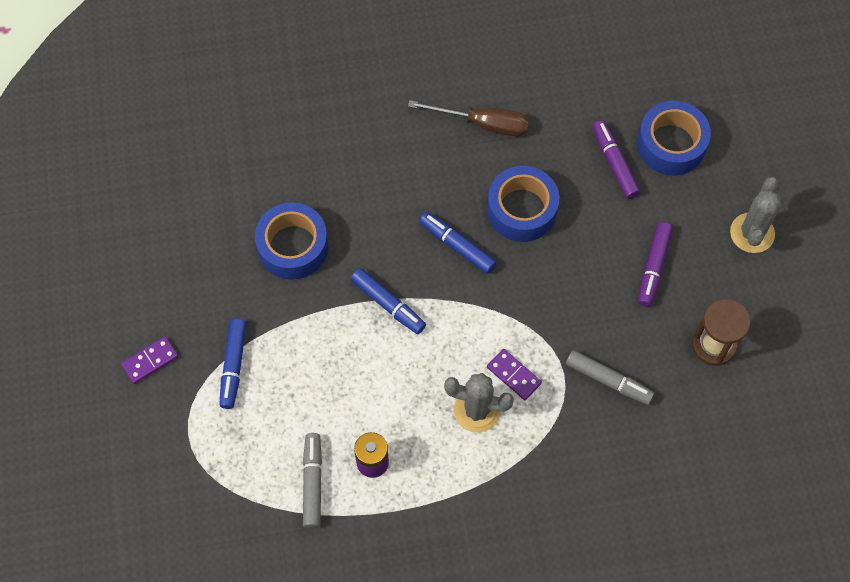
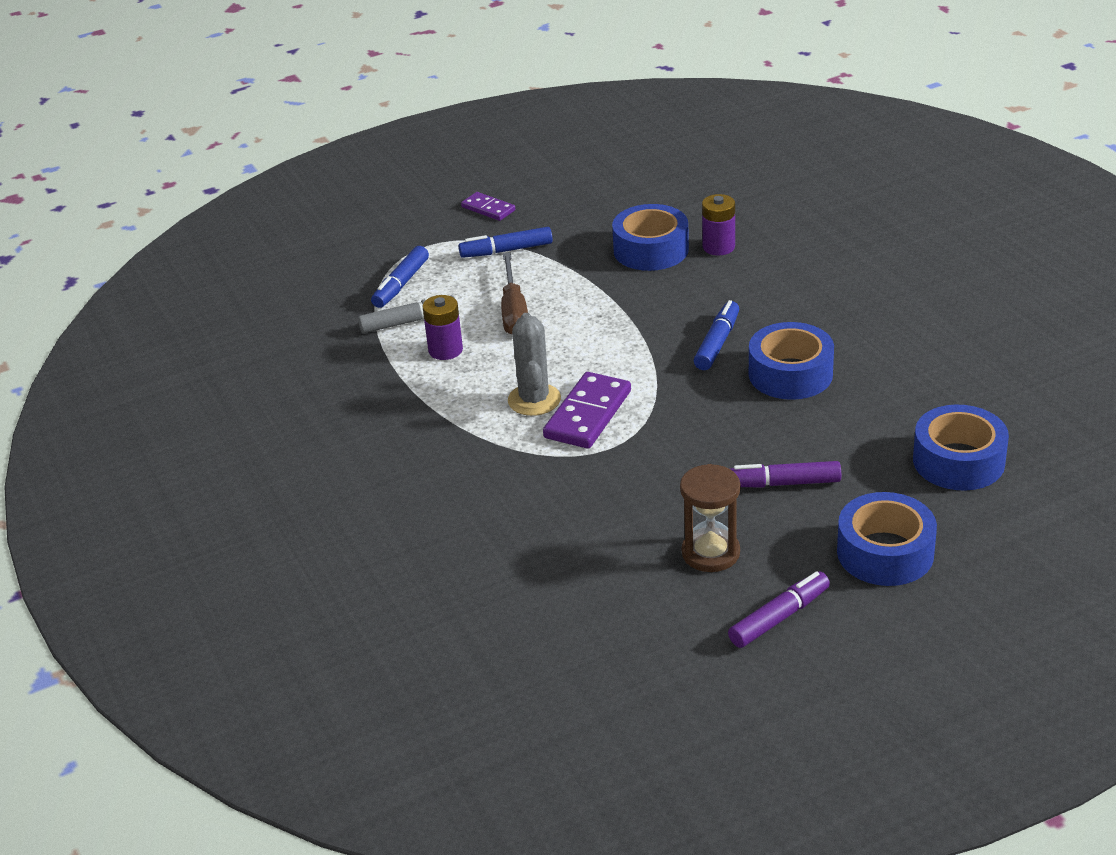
camera: 75 degrees right, 30 degrees down
blue marker [350,268,426,334] -> blue marker moved to [371,246,429,308]
brown screwdriver [408,100,529,136] -> brown screwdriver moved to [501,253,528,334]
purple domino [487,349,542,400] -> purple domino [543,372,631,449], size x1.70
grey marker [566,350,654,405] -> none
purple marker [592,120,641,199] -> purple marker moved to [728,571,830,648]
grey cactus [730,177,781,253] -> blue tape [837,492,937,586]
none -> purple battery [702,194,735,255]

